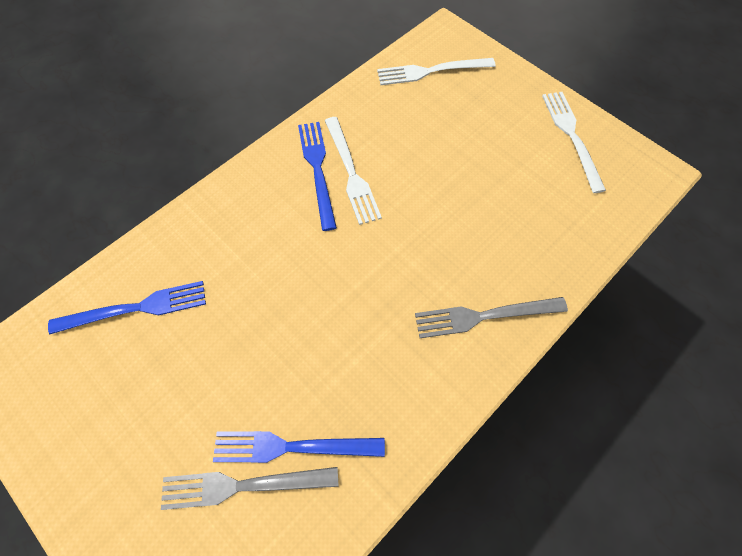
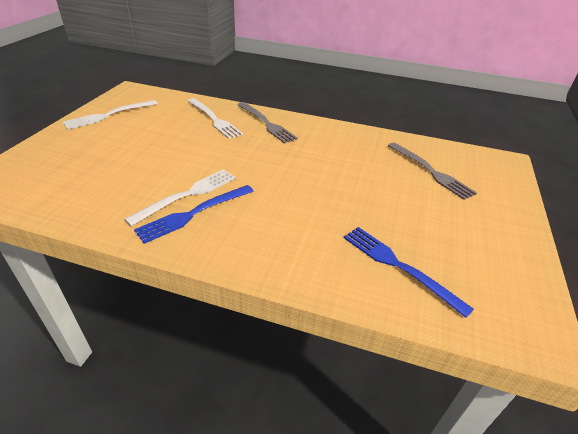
camera: 120 degrees left, 25 degrees down
blue fork [213,431,385,463] -> none
white fork [377,58,496,85] -> white fork moved to [188,98,243,139]

